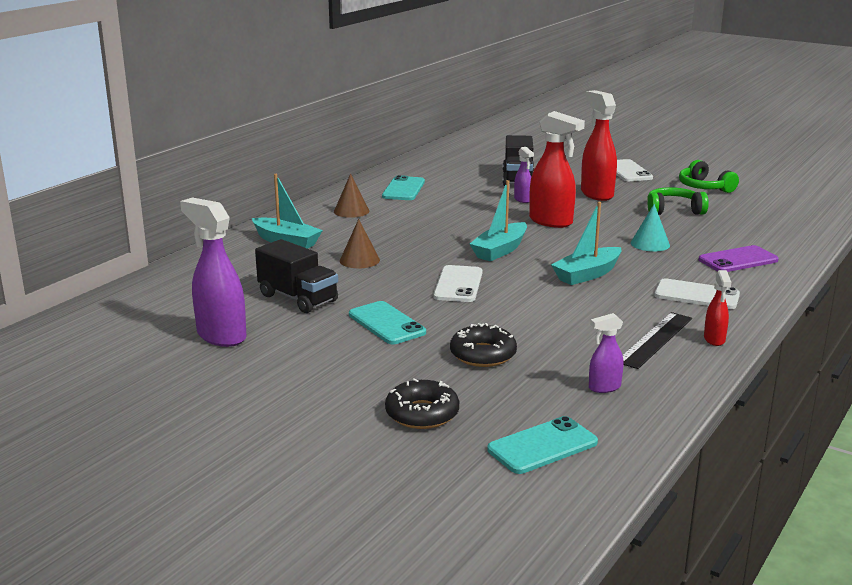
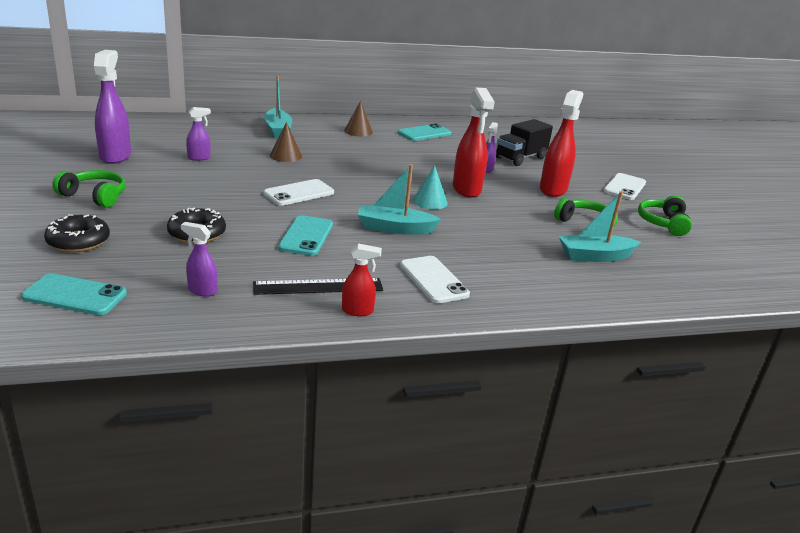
camera: 40 degrees right, 5 degrees up
black truck [255,239,338,313] -> purple spray bottle [186,107,211,161]
turquoise phone [349,301,426,344] -> turquoise phone moved to [278,215,333,256]
turquoise boat [470,180,527,261] -> turquoise boat moved to [559,191,641,262]
turquoise cone [631,204,670,252] -> turquoise cone moved to [413,165,448,209]
purple phone [699,245,779,272] -> none
red spray bottle [704,270,731,346] -> red spray bottle turned 135 degrees counterclockwise [342,243,382,316]
none -> green headphones [52,170,126,208]

